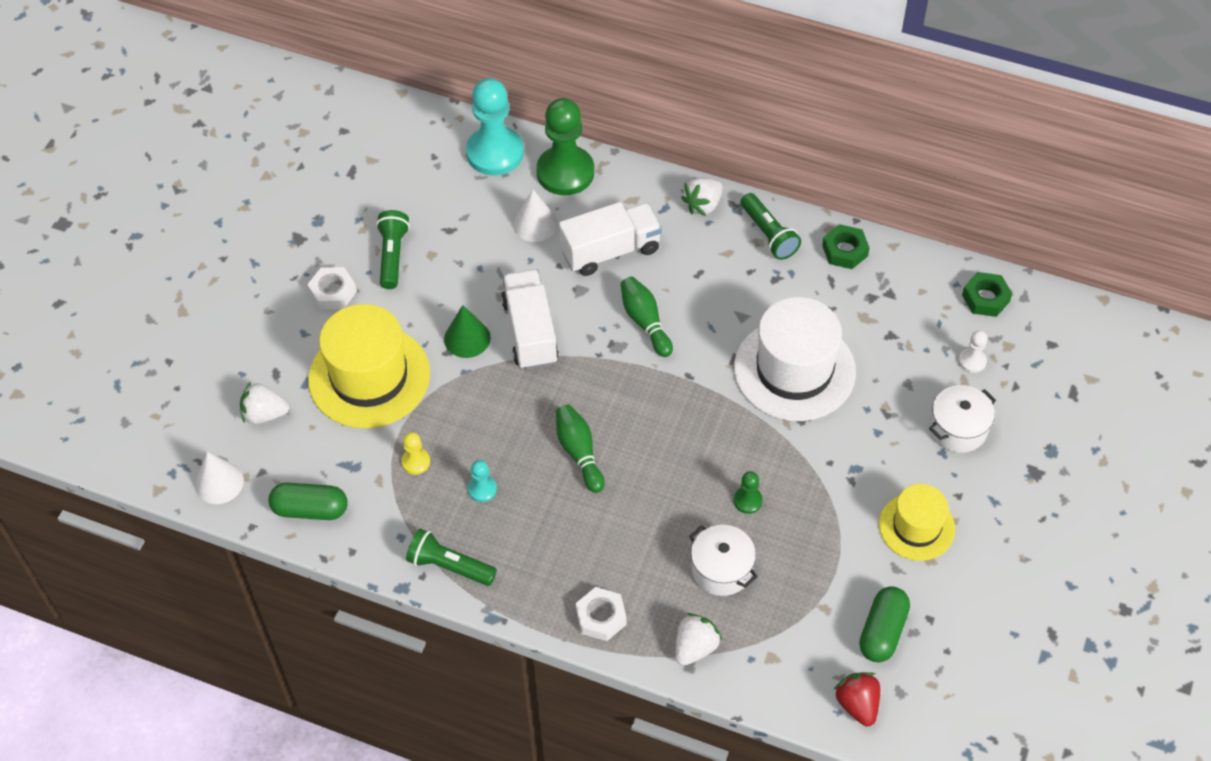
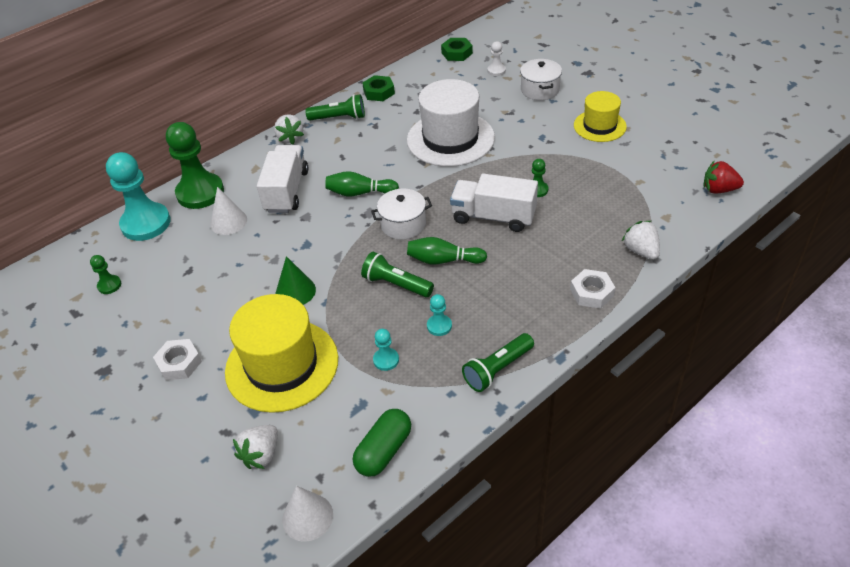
camera: 60 degrees left, 10 degrees down
green flashlight [376,210,410,289] -> green flashlight moved to [361,252,434,297]
yellow pawn [402,432,430,475] -> turquoise pawn [373,329,399,371]
white truck [501,269,559,370] -> white truck moved to [450,174,538,232]
white pot [689,525,758,596] -> white pot moved to [371,189,432,240]
green capsule [859,586,910,663] -> none
none -> green pawn [90,255,121,294]

